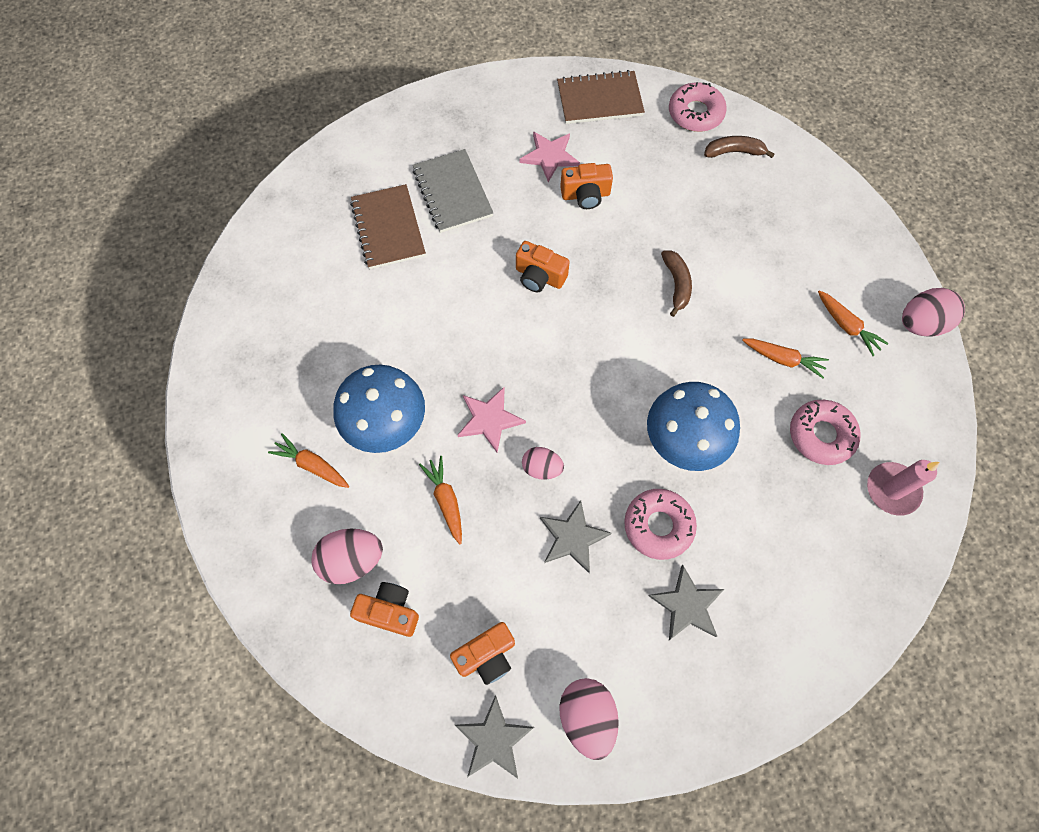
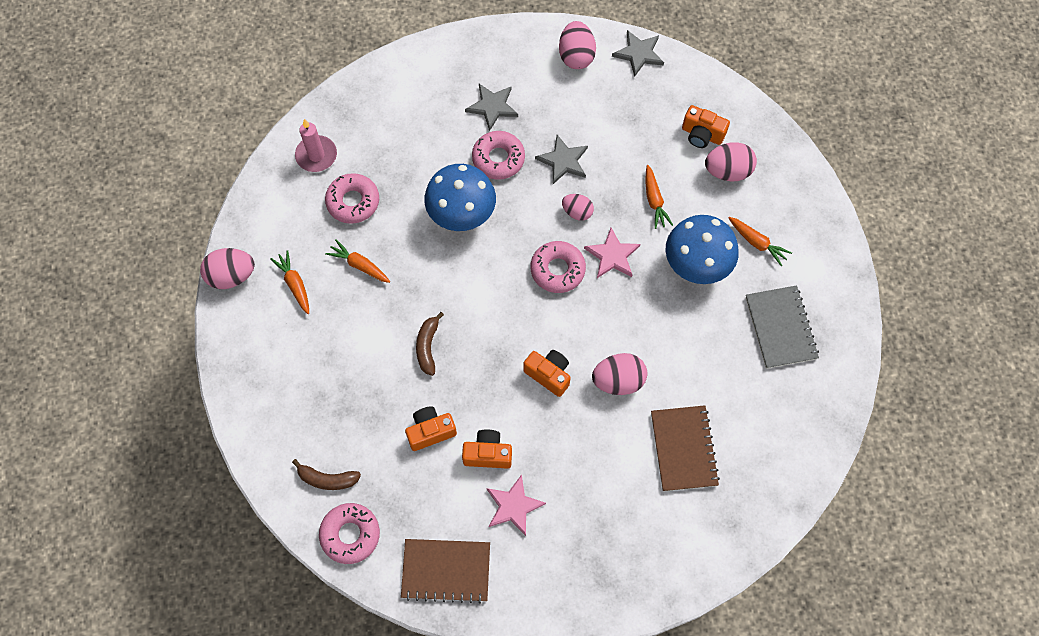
camera: 170 degrees left, 0 degrees up
grey notebook [413,149,494,233] -> grey notebook moved to [746,285,819,369]
orange camera [450,622,515,685] -> orange camera moved to [405,406,457,451]
none -> pink donut [531,241,586,293]
none -> pink egg [592,353,647,395]

